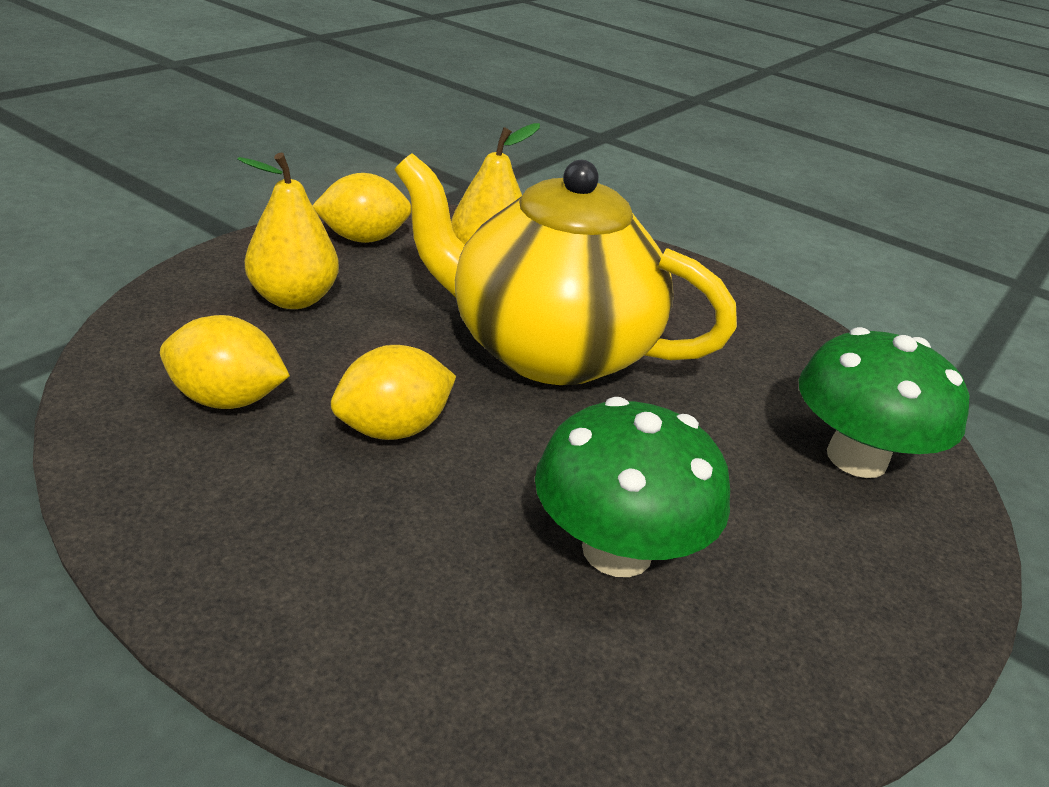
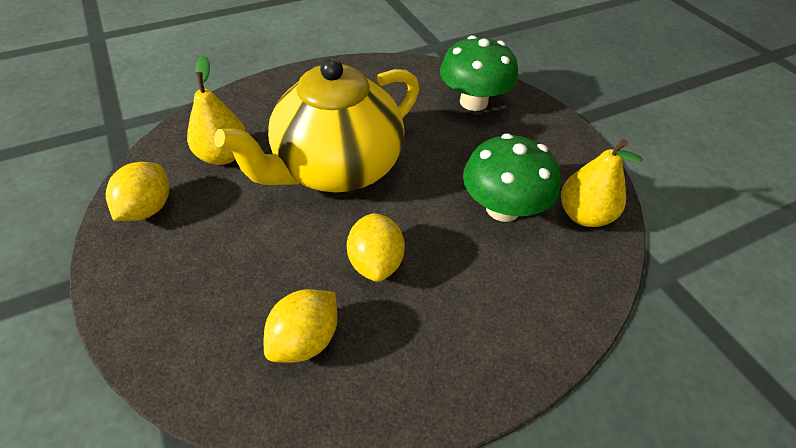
camera: 60 degrees left, 15 degrees up
yellow pear [237,153,339,309] -> yellow pear moved to [561,139,643,227]

